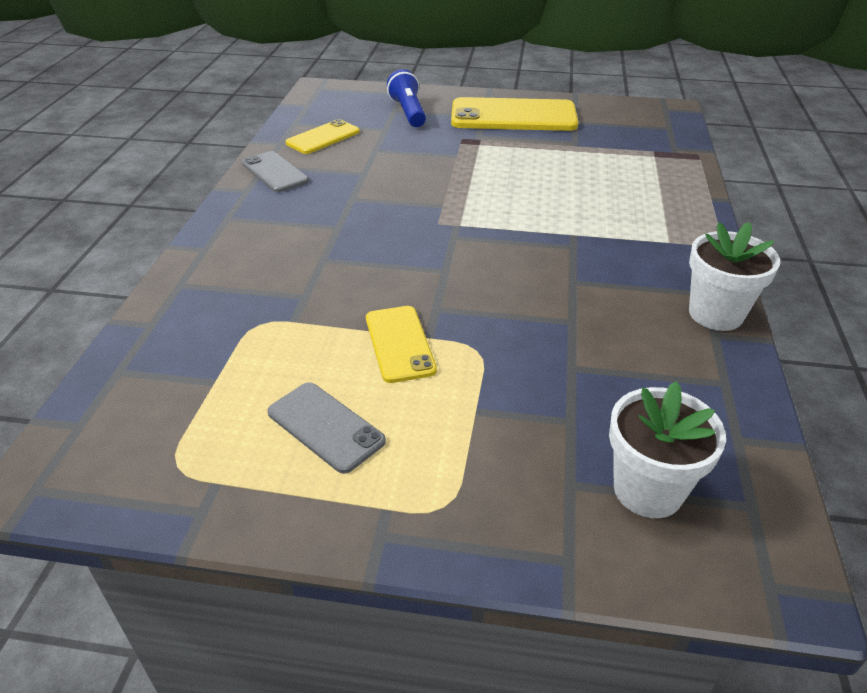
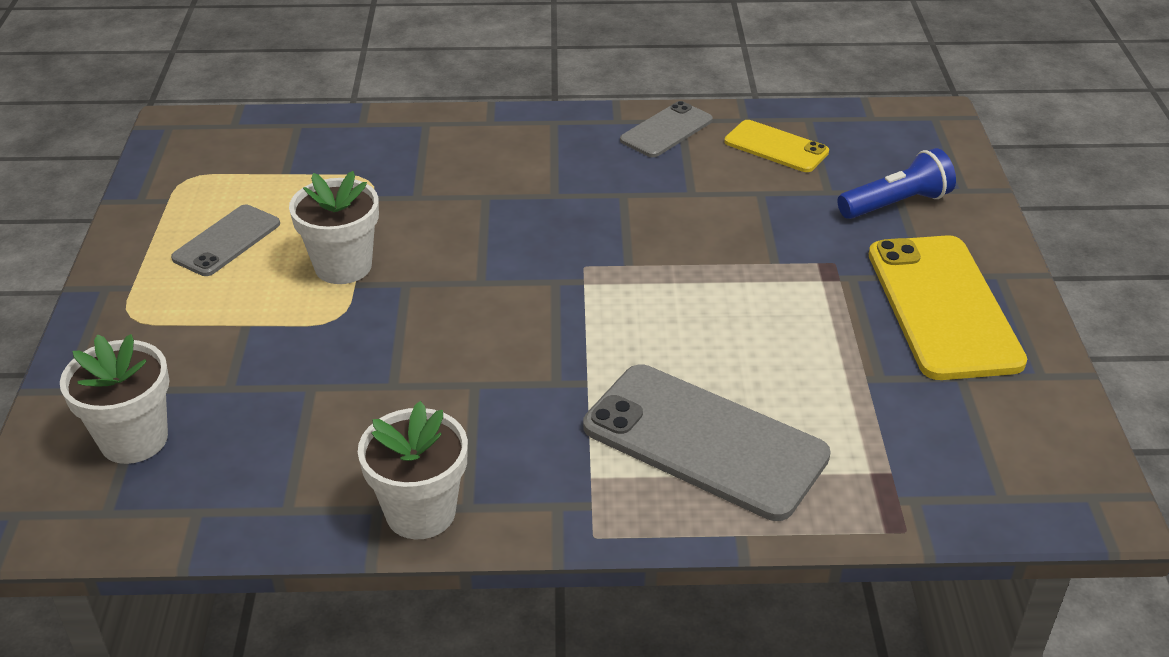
camera: 80 degrees right, 0 degrees up
yellow phone [366,306,437,383] -> white flower pot [289,171,379,284]
none -> grey phone [583,364,831,521]

